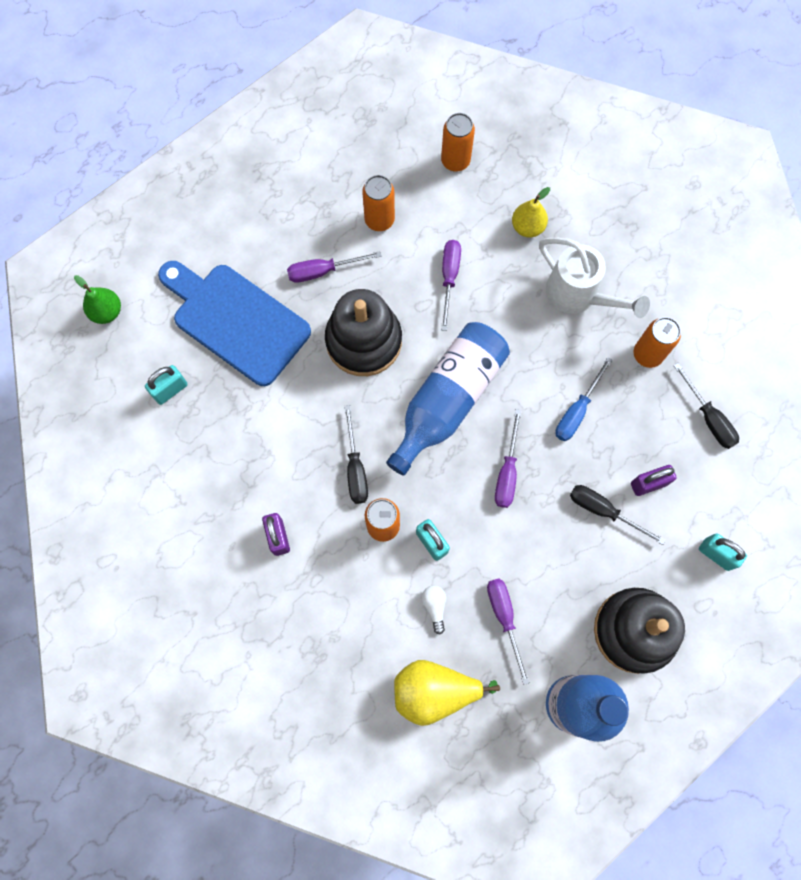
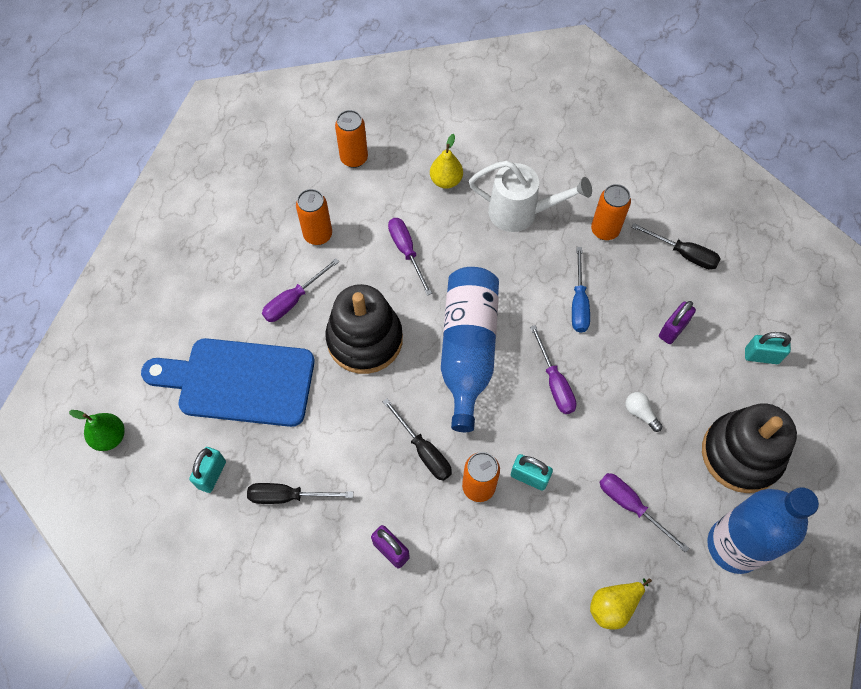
camera: 30 degrees left, 10 degrees down
yellow pear [394,660,500,726] -> yellow pear [590,578,652,629], size x0.66
white light bulb [422,586,446,634] -> white light bulb moved to [625,392,662,432]
black screwdriver [570,485,665,545] -> black screwdriver moved to [247,483,353,504]

